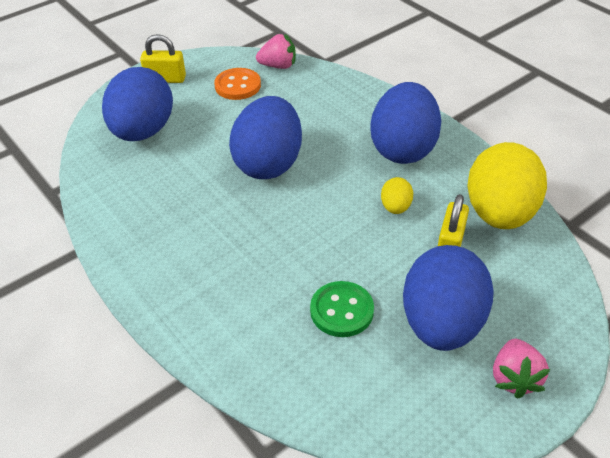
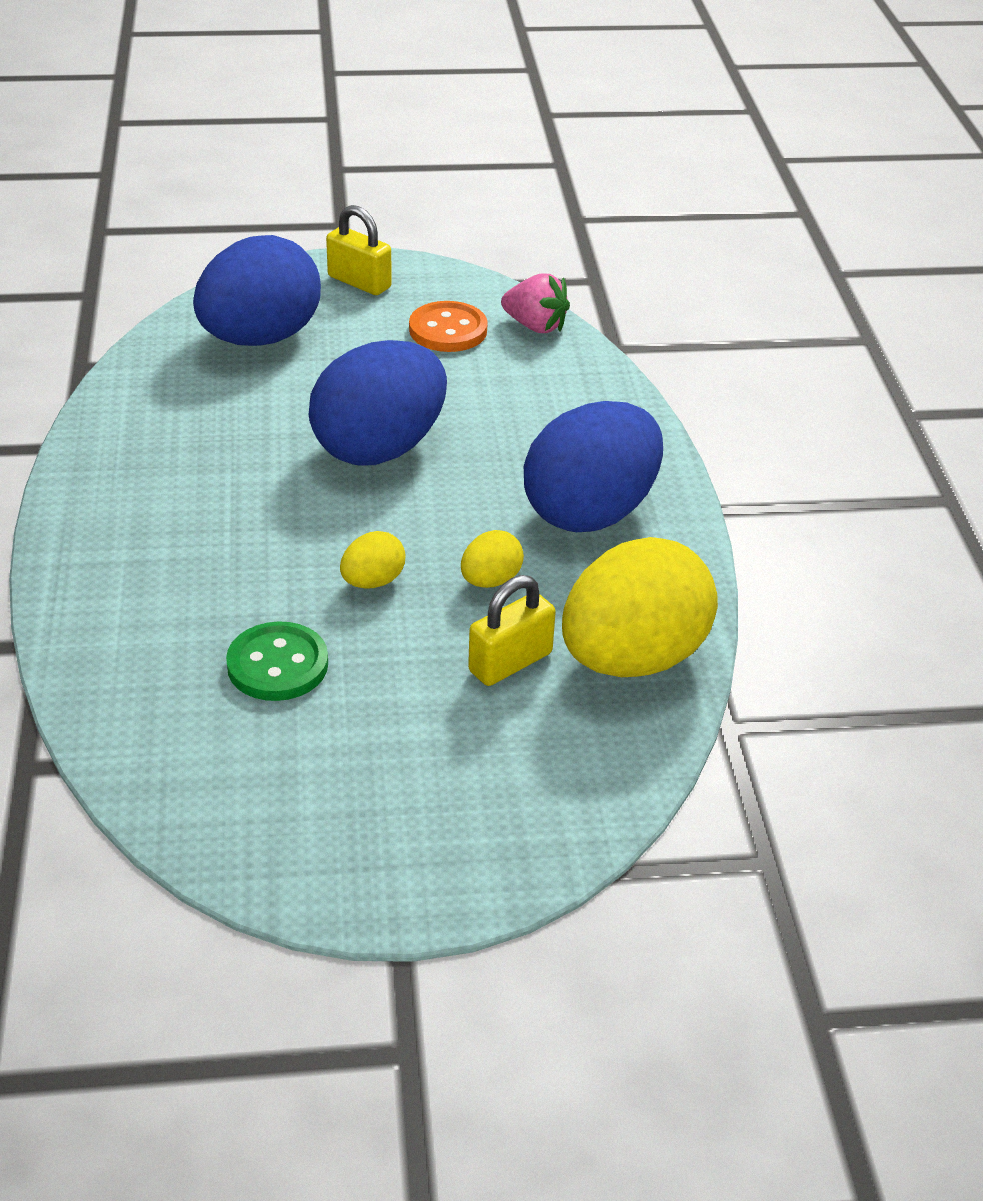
camera: 30 degrees right, 5 degrees down
blue egg [403,245,494,351] -> none
pink strawberry [493,339,550,399] -> none
none -> yellow egg [340,531,405,589]

